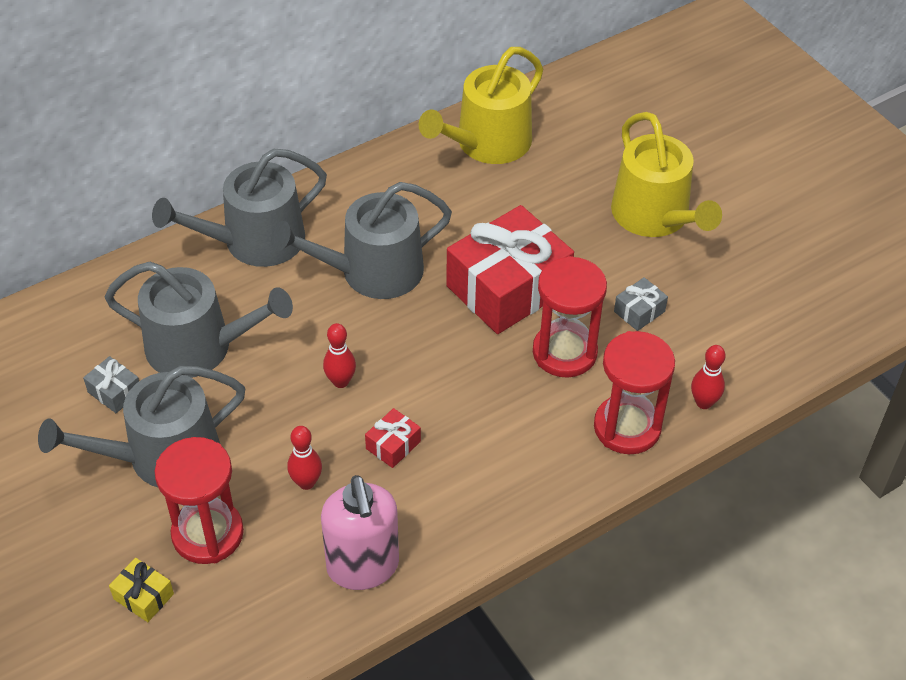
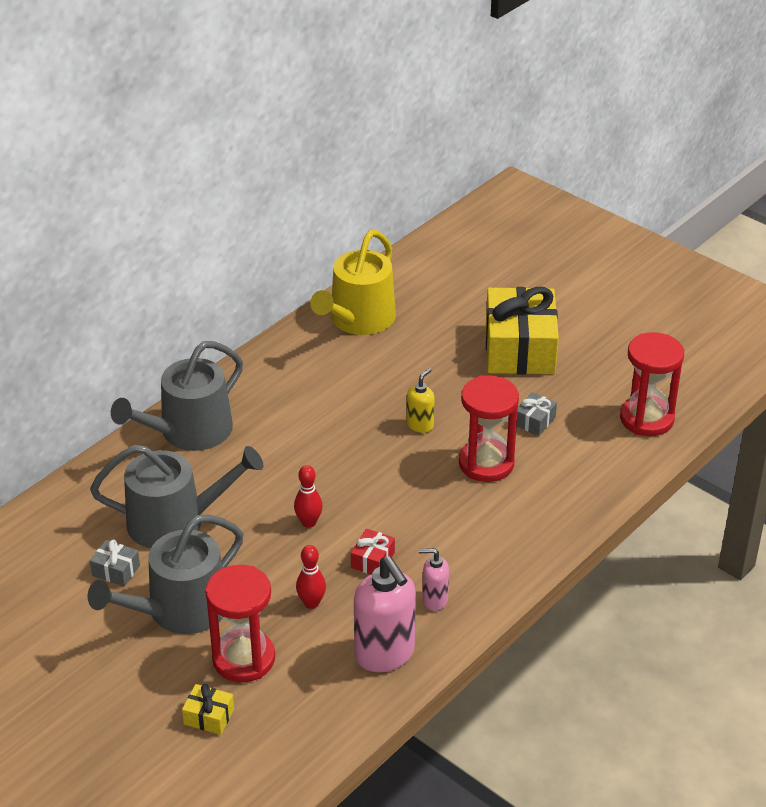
camera: 15 degrees left, 10 degrees down
grey watering can [271,182,452,299] -> none
red gift [446,205,574,334] -> yellow soap dispenser [407,368,435,433]
red hourglass [594,331,675,454] -> red hourglass moved to [620,332,684,436]
yellow watering can [611,112,722,237] -> yellow gift [486,287,559,374]
red bowling pin [691,345,726,409] -> none
none -> pink soap dispenser [419,548,449,611]

